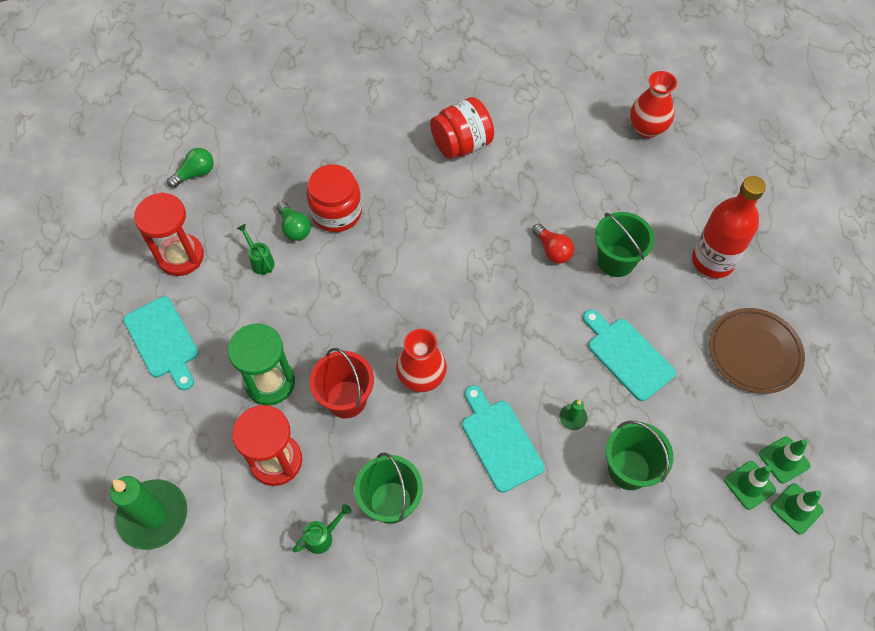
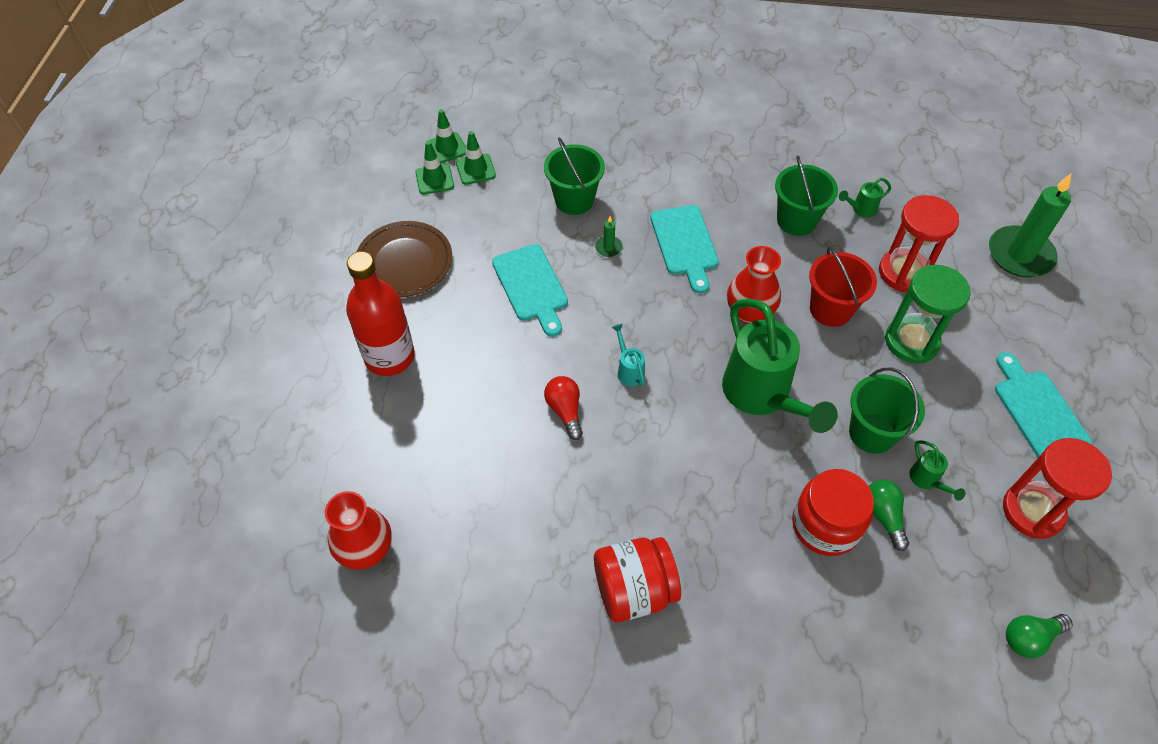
camera: 165 degrees left, 5 degrees down
green bucket [595,212,654,277] -> green bucket moved to [849,367,925,454]
none -> turquoise watering can [612,324,645,386]
none -> green watering can [722,299,838,433]

